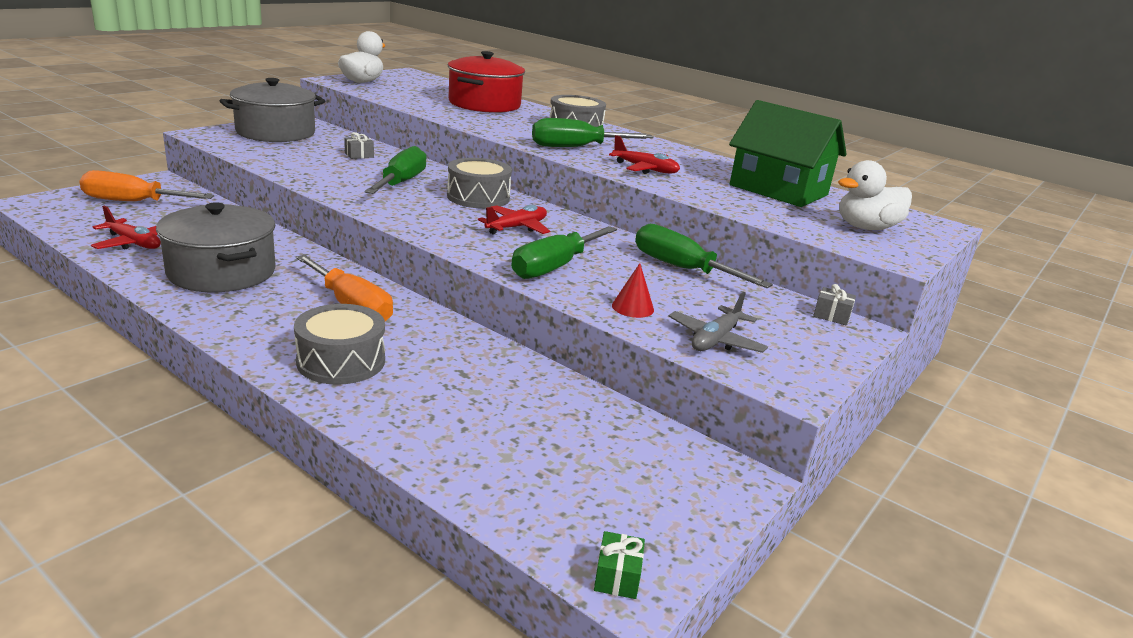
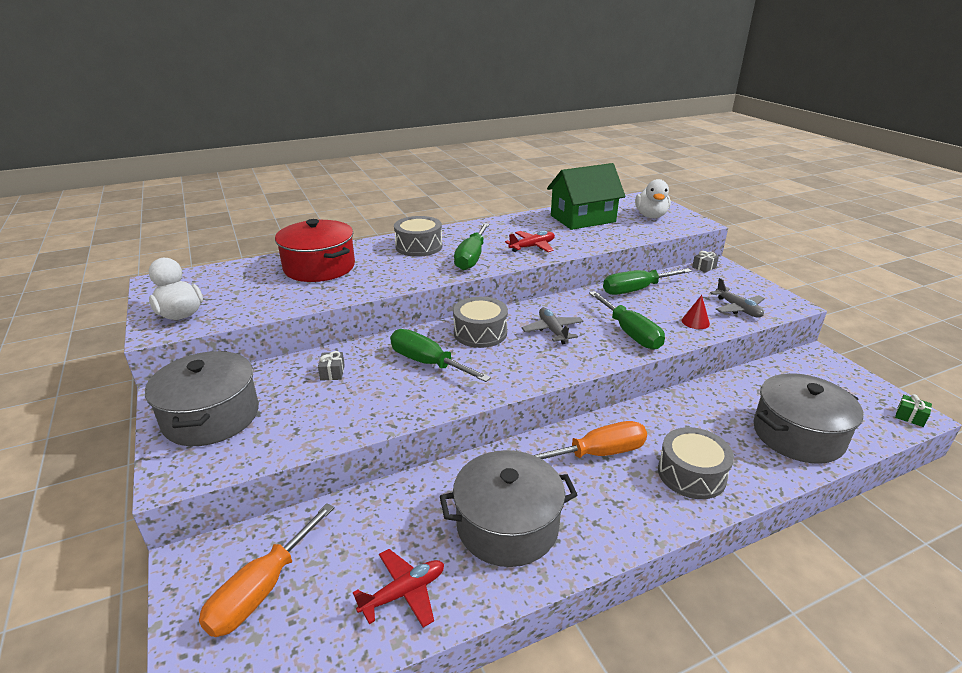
camera: 60 degrees left, 5 degrees up
red plane [478,205,550,234] -> grey plane [522,308,584,344]
none -> grey pot [753,373,863,464]

